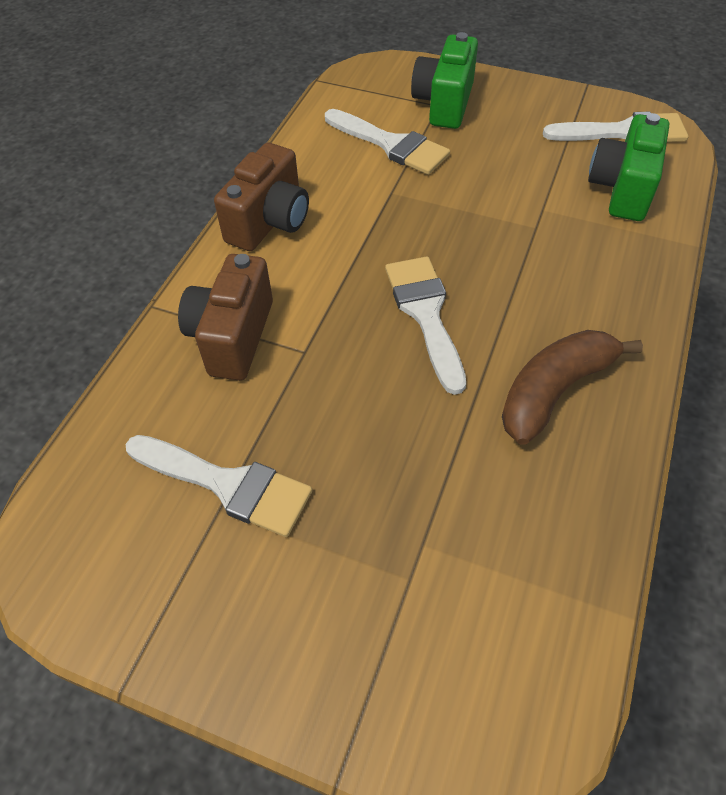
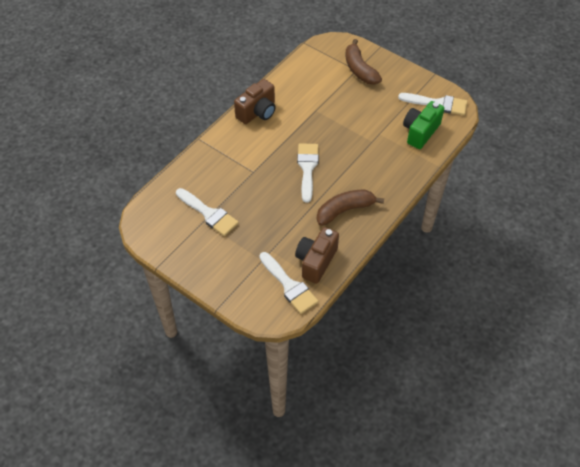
camera: 15 degrees right, 0 degrees up
brown camera [178,254,273,381] -> brown camera moved to [295,227,339,284]
white brush [325,109,450,175] -> white brush moved to [259,252,318,314]
green camera [411,32,478,129] -> brown banana [345,39,382,85]

